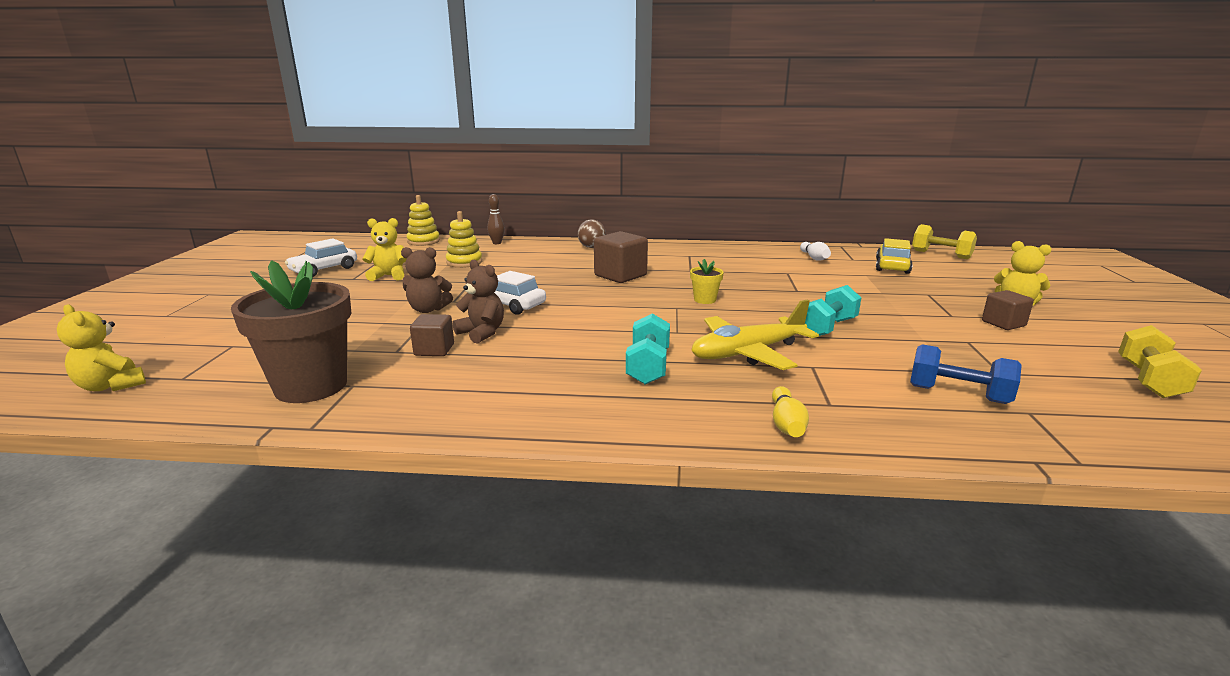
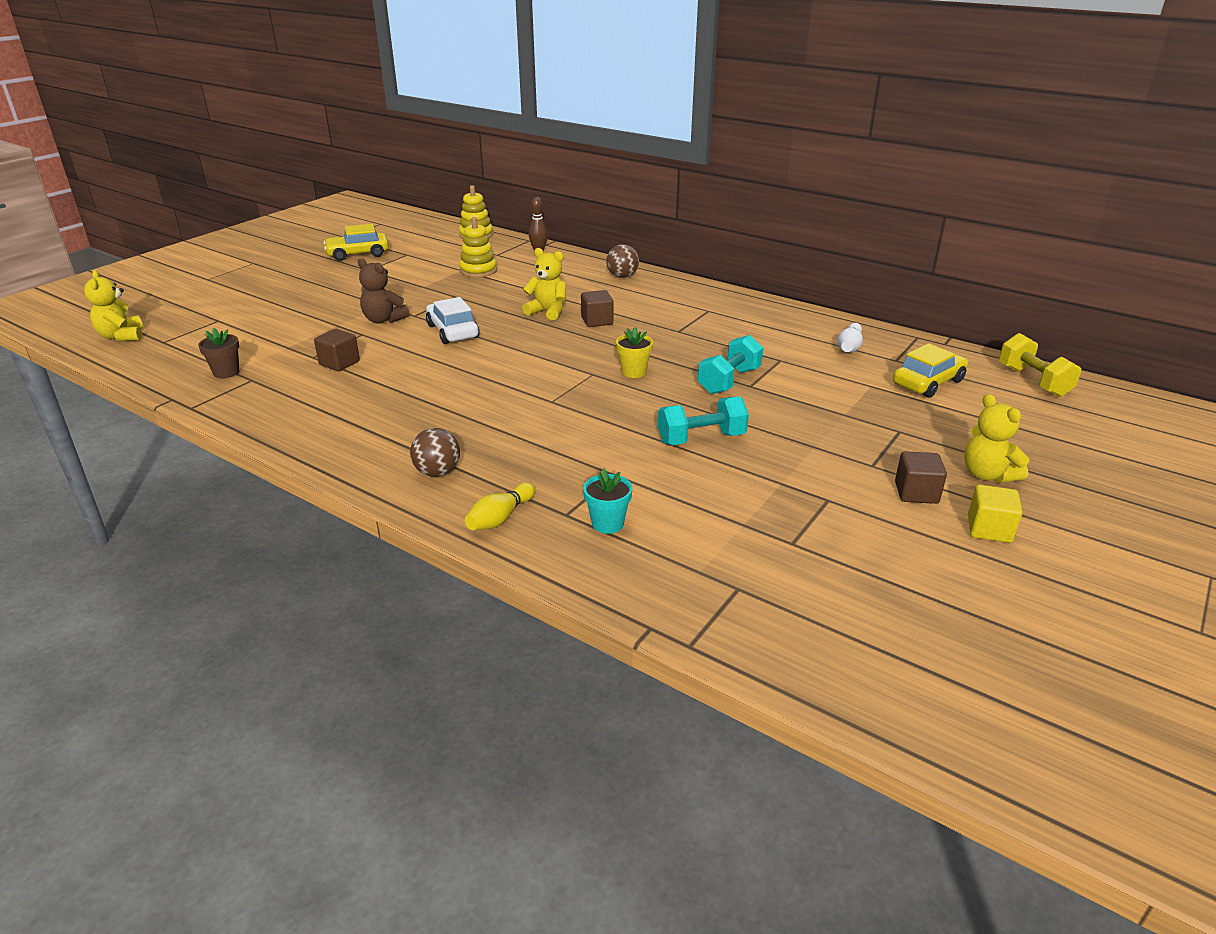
camera: 30 degrees right, 10 degrees up
brown flower pot [231,260,352,403] -> brown flower pot [198,328,239,379], size x0.44
white car [285,239,357,277] -> yellow car [324,224,389,261]
yellow teddy bear [362,218,407,281] -> yellow teddy bear moved to [522,248,566,321]
brown teddy bear [452,260,504,344] -> none
brown cube [594,231,648,283] -> brown cube [581,290,613,327], size x0.62
turquoise dumbbell [626,313,670,385] -> turquoise dumbbell moved to [698,335,763,394]
yellow plane [691,300,819,370] -> none
blue dumbbell [910,344,1022,404] -> none
yellow dumbbell [1118,325,1202,398] -> none
none -> brown ball [410,428,460,477]
none -> turquoise flower pot [583,468,632,534]
none -> yellow cube [968,485,1023,543]

